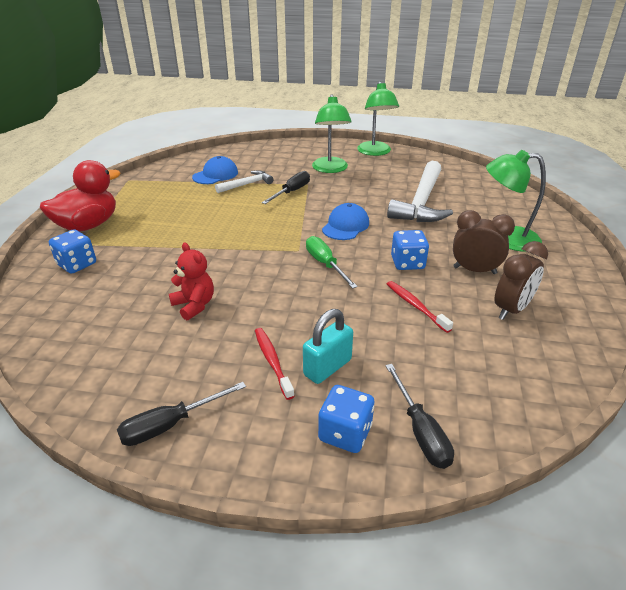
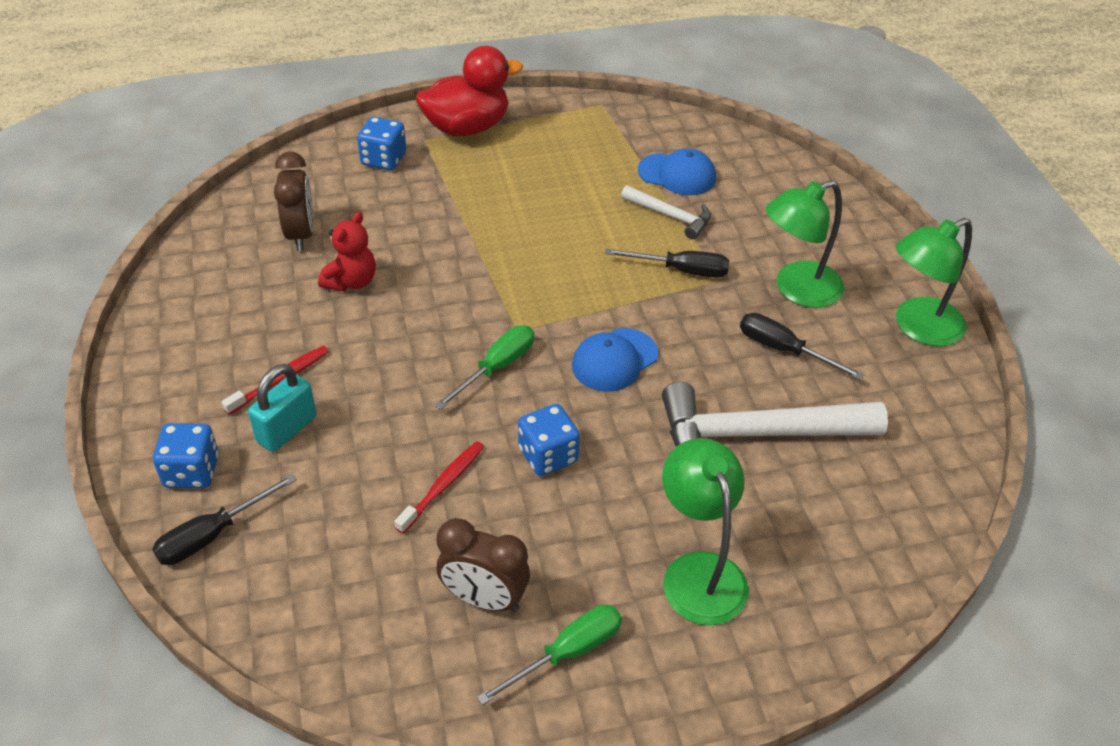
camera: 65 degrees right, 10 degrees up
red duck [40,160,120,231] -> red duck turned 45 degrees counterclockwise [416,46,523,136]
black screwdriver [117,382,246,446] -> black screwdriver moved to [740,313,864,380]
turquoise padlock [303,309,353,384] -> turquoise padlock turned 75 degrees counterclockwise [248,364,316,452]
blue cap [322,203,369,240] -> blue cap turned 135 degrees clockwise [572,328,658,392]
brown clock [453,210,515,274] -> brown clock moved to [274,151,314,251]
none -> green screwdriver [477,604,622,705]

